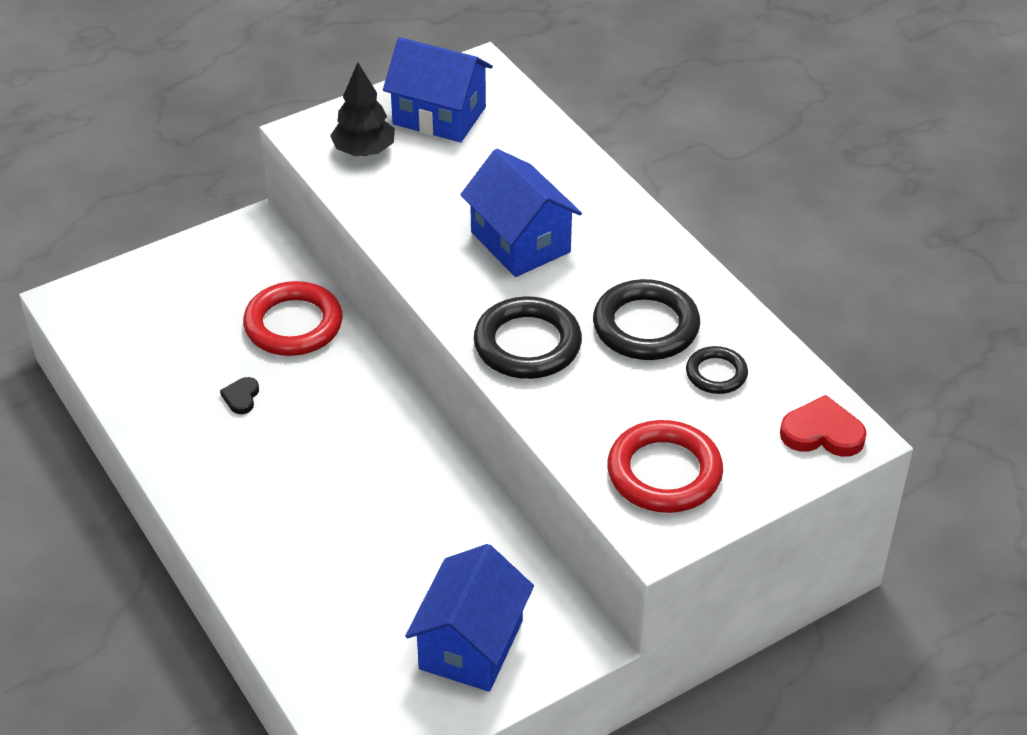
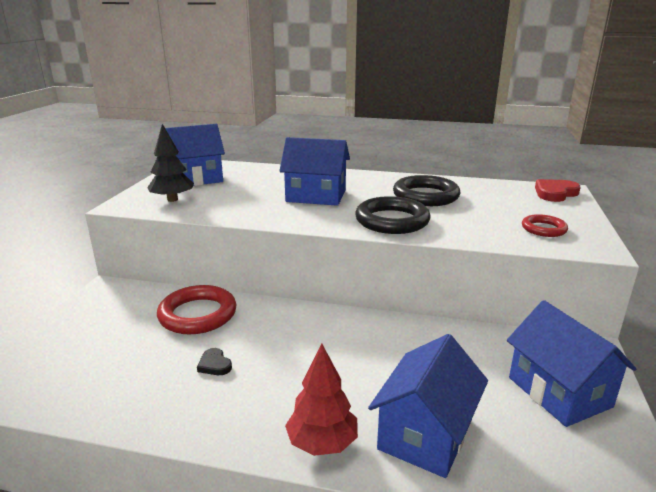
camera: 45 degrees left, 20 degrees down
red ring [607,420,723,513] -> red ring [522,214,568,237], size x0.56
black ring [686,346,748,394] -> none
none -> red tree [285,344,358,456]
none -> blue house [368,334,488,478]

